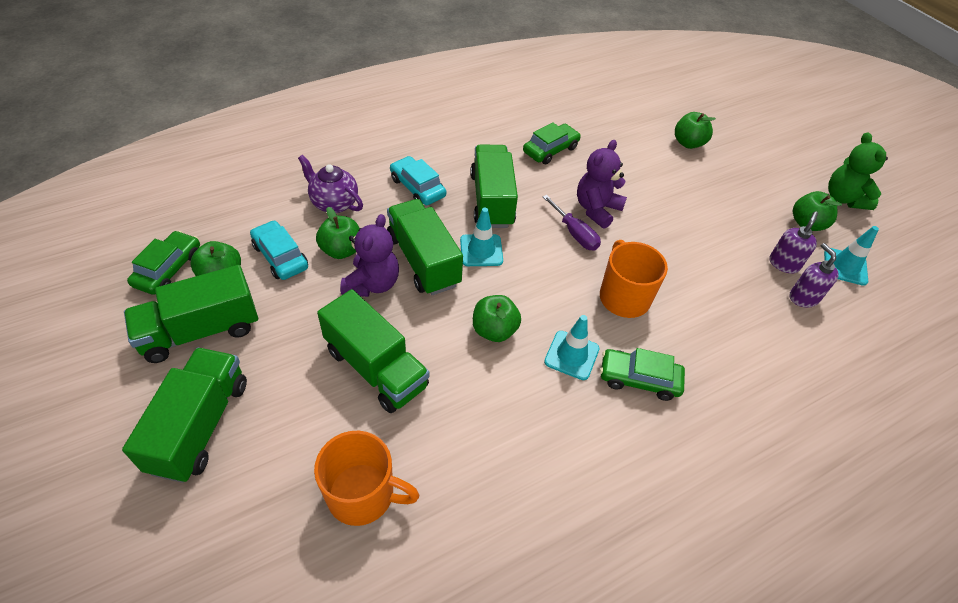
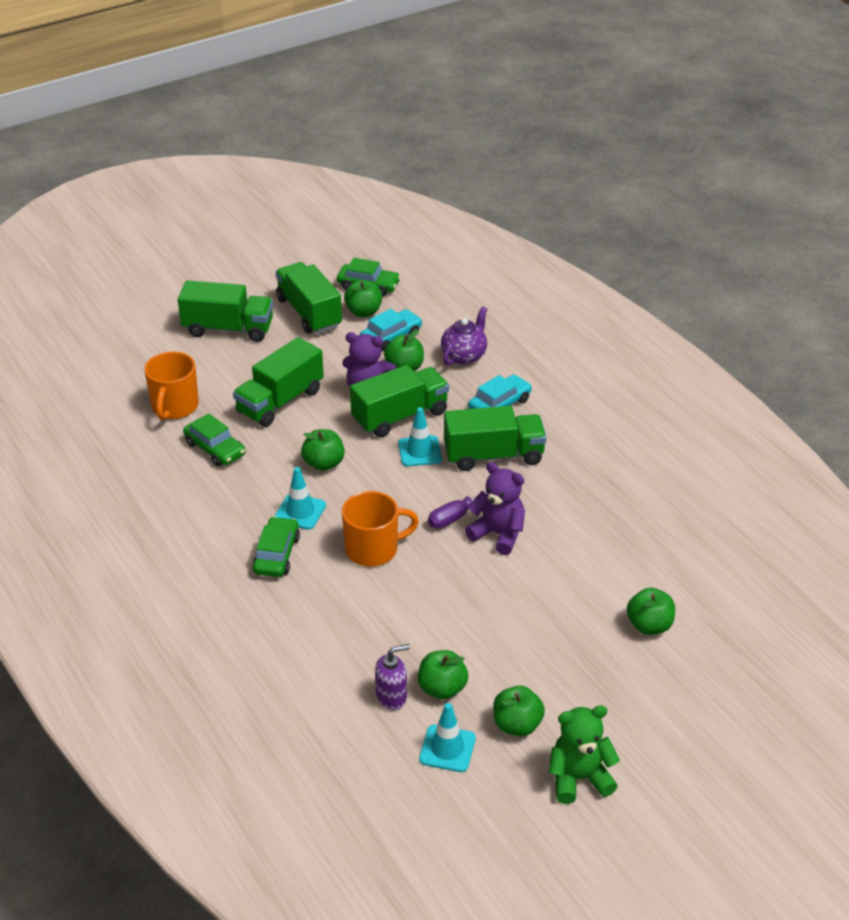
camera: 90 degrees right, 10 degrees down
green car [523,122,581,164] -> green car moved to [183,413,246,467]
purple soap dispenser [769,211,818,274] -> green apple [418,650,468,699]

